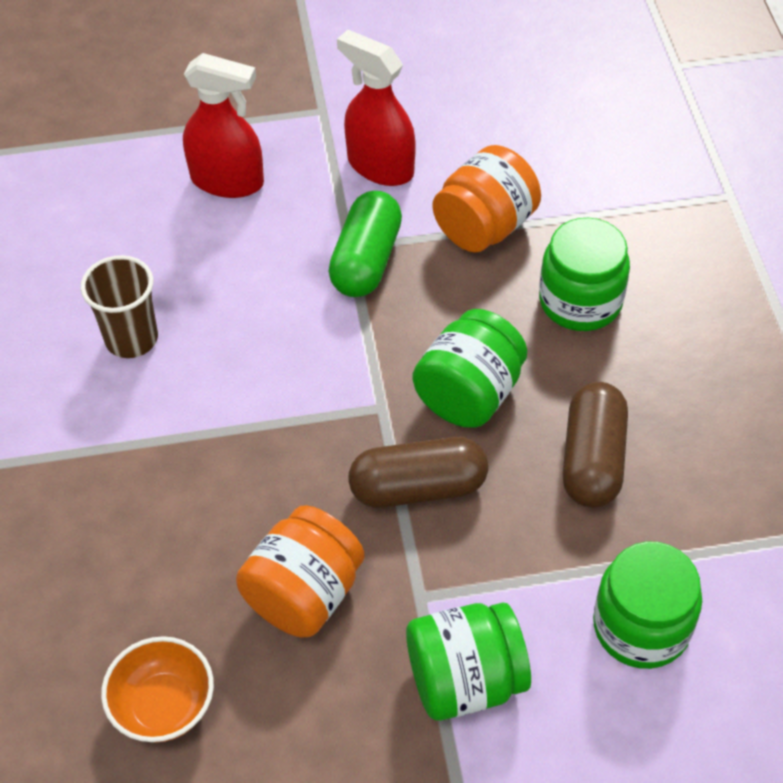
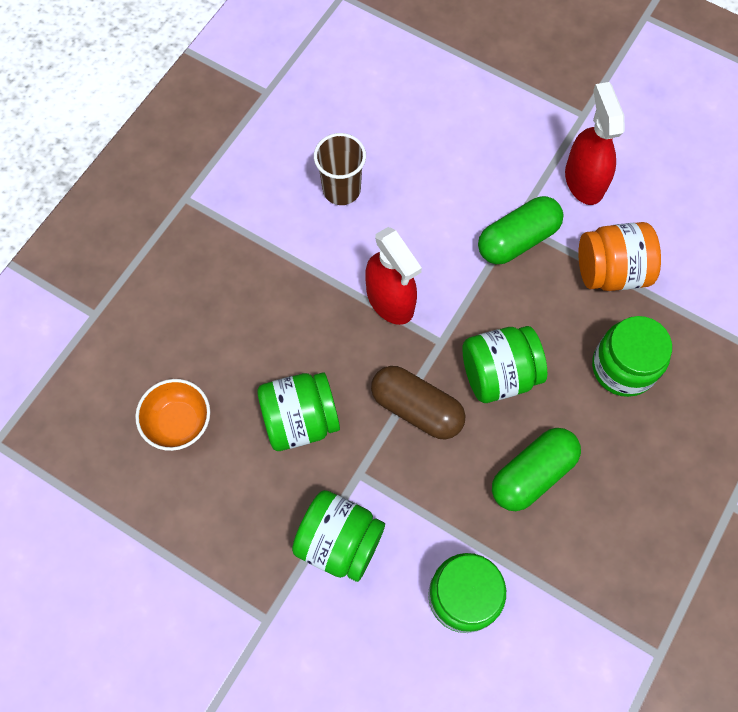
camera: 40 degrees right, 15 degrees up
red spray bottle [183,53,264,198] -> red spray bottle moved to [365,227,422,325]
orange jar [236,505,365,638] -> green jar [257,372,340,451]
brown capsule [563,382,628,508] -> green capsule [492,428,581,511]

